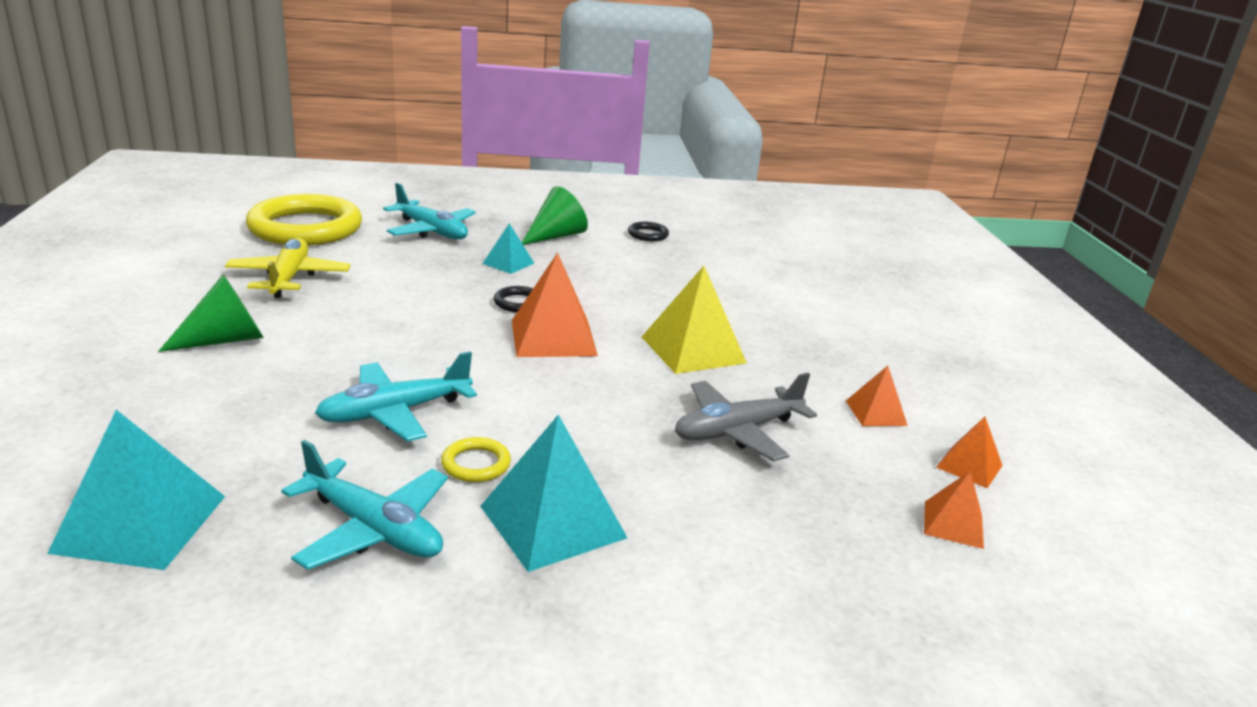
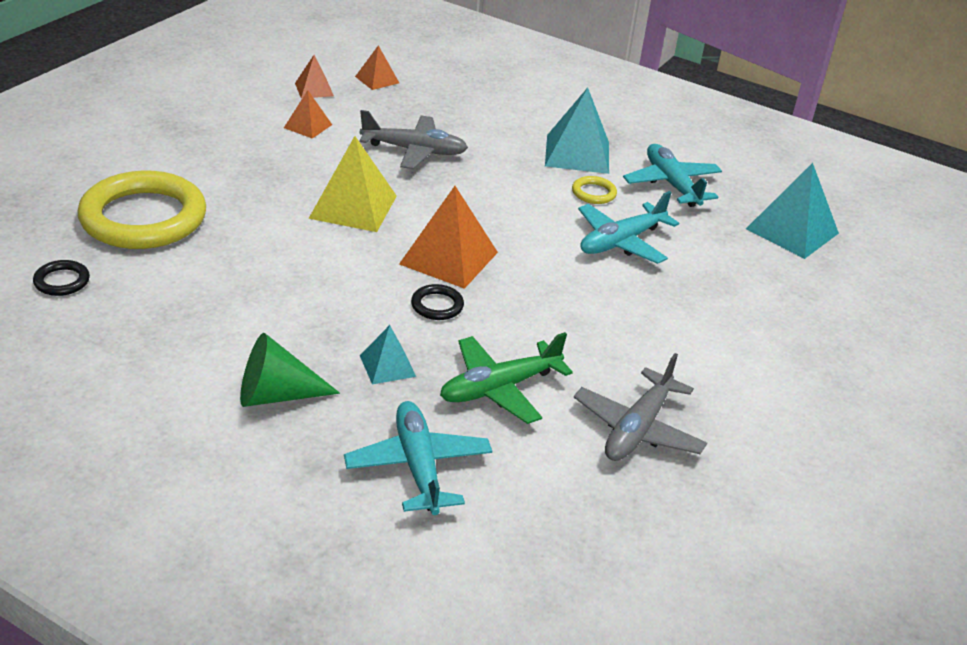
camera: 145 degrees left, 10 degrees up
green cone [158,274,264,352] -> none
yellow plane [225,238,350,298] -> grey plane [574,353,707,461]
yellow ring [246,194,362,245] -> yellow ring moved to [77,171,206,249]
turquoise plane [315,351,477,442] -> turquoise plane turned 135 degrees clockwise [578,191,679,264]
black ring [628,222,669,241] -> black ring moved to [33,260,90,296]
none -> green plane [440,332,573,424]

